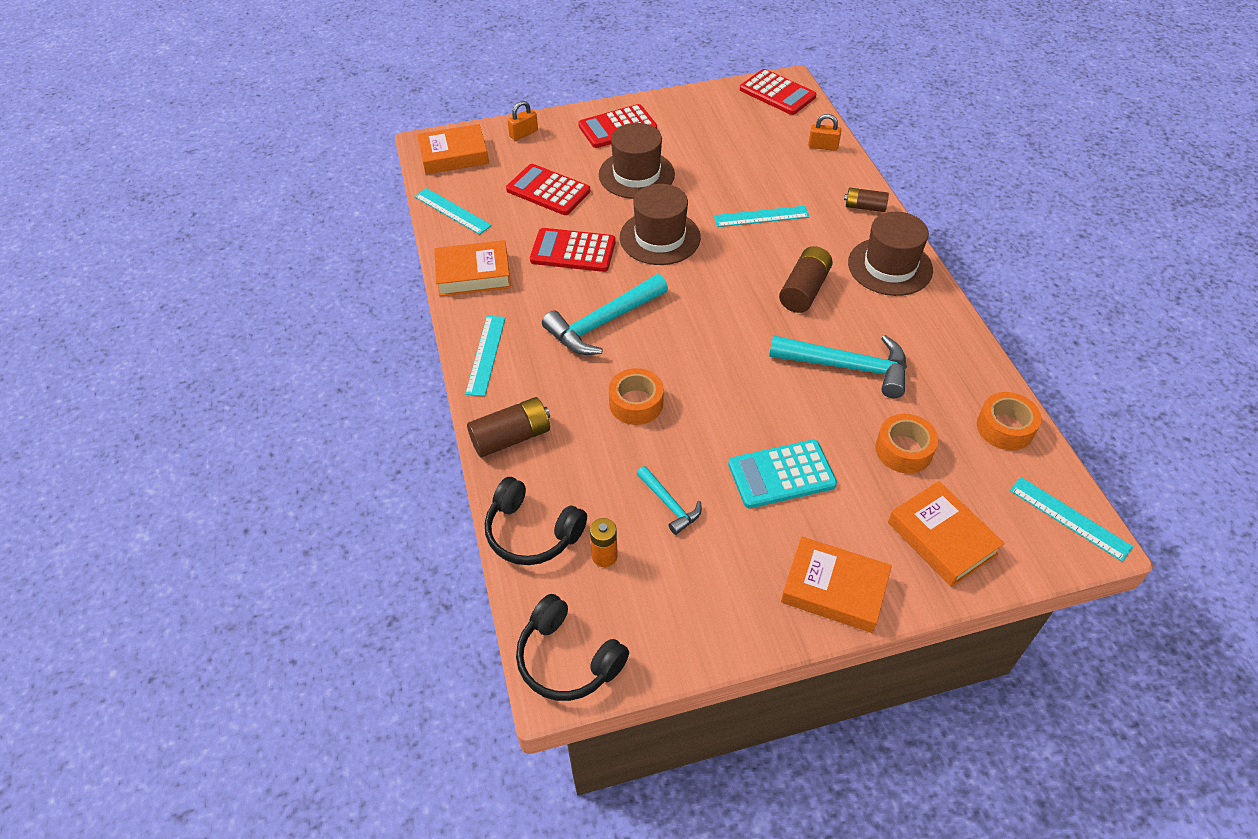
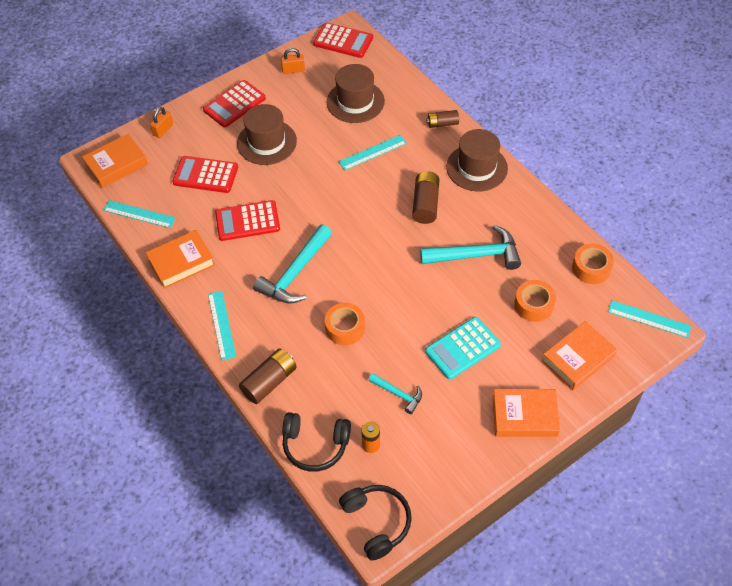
camera: 20 degrees left, 5 degrees up
black headphones [516,594,629,701] -> black headphones turned 135 degrees counterclockwise [339,485,412,561]
brown hat [620,184,701,265] -> brown hat moved to [326,64,385,123]
orange padlock [808,114,841,151] -> orange padlock moved to [281,48,305,74]
orange book [888,481,1005,587] -> orange book turned 75 degrees counterclockwise [542,321,617,390]

